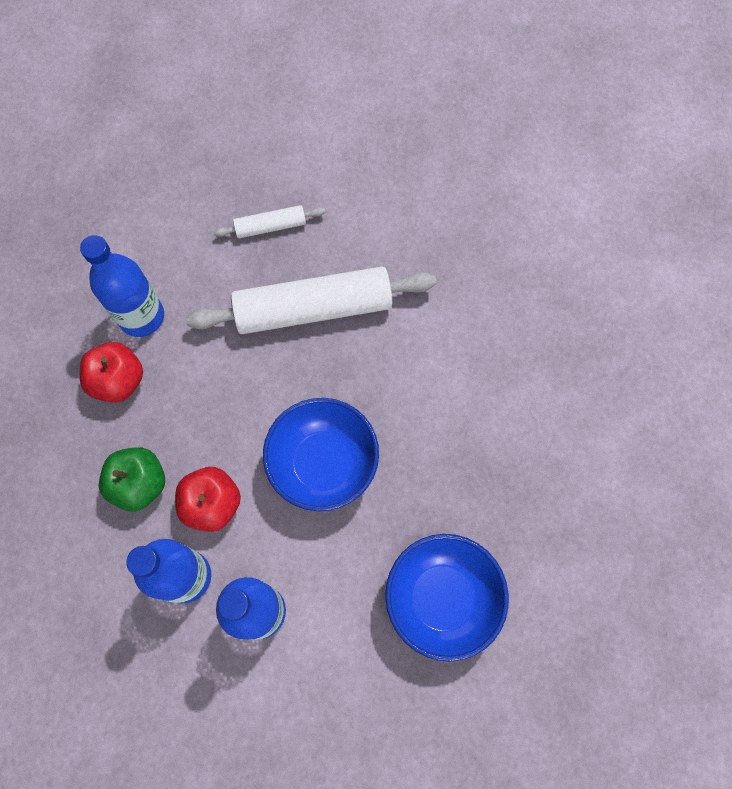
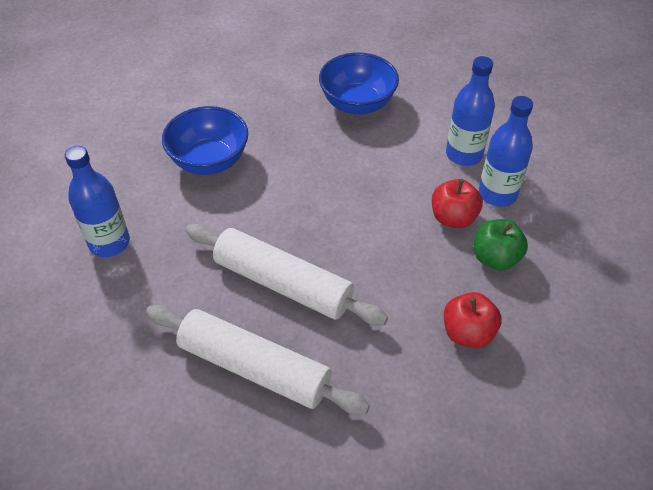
camera: 140 degrees left, 20 degrees down
blue bottle [80,235,164,337] -> blue bottle moved to [65,146,130,257]
white rolling pin [213,205,326,238] -> white rolling pin [146,305,370,415], size x2.11
blue bowl [263,398,379,511] -> blue bowl moved to [162,106,248,175]

